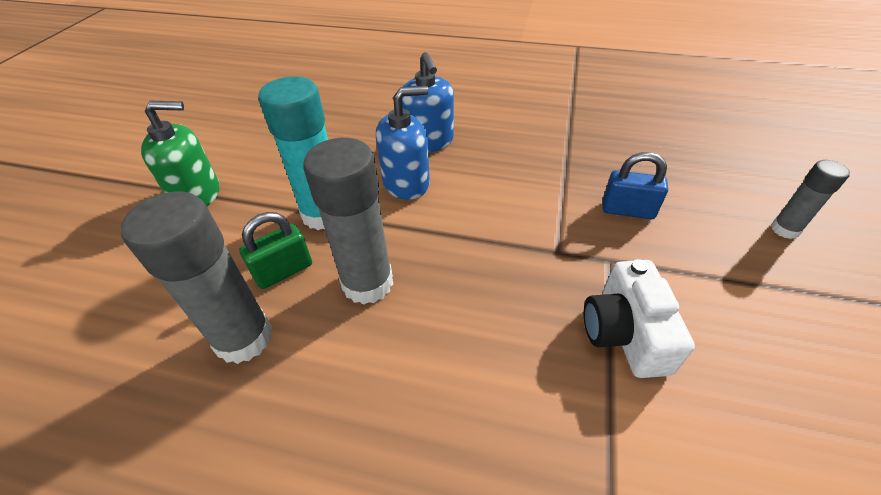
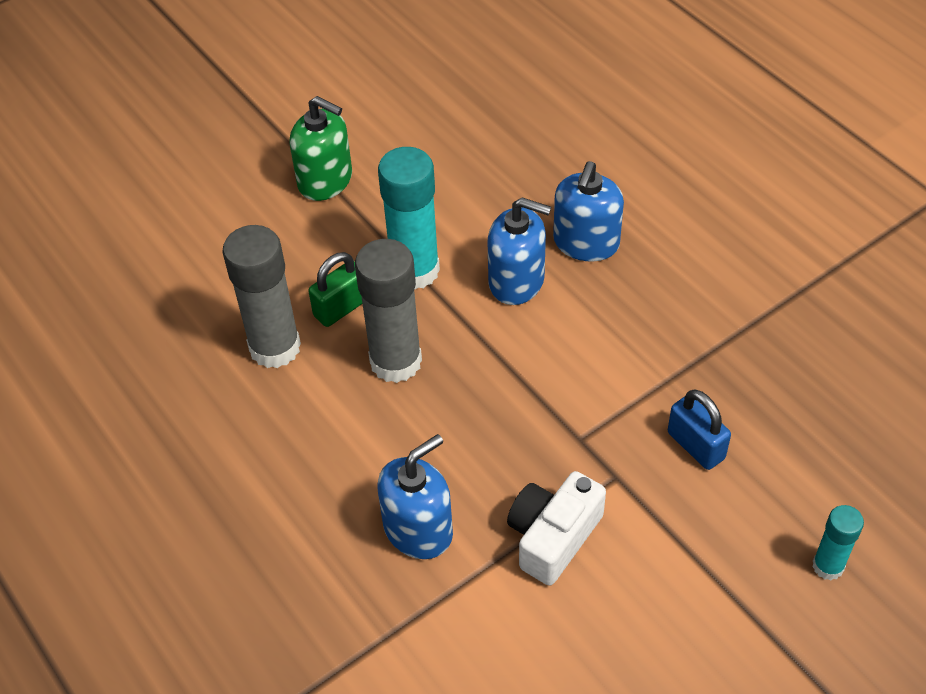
camera: 40 degrees right, 5 degrees up
green padlock [239,212,312,289] -> green padlock turned 45 degrees counterclockwise [308,252,362,327]
grey glue stick [771,160,850,239] -> turquoise glue stick [812,505,864,580]
none -> blue soap dispenser [377,434,453,559]

